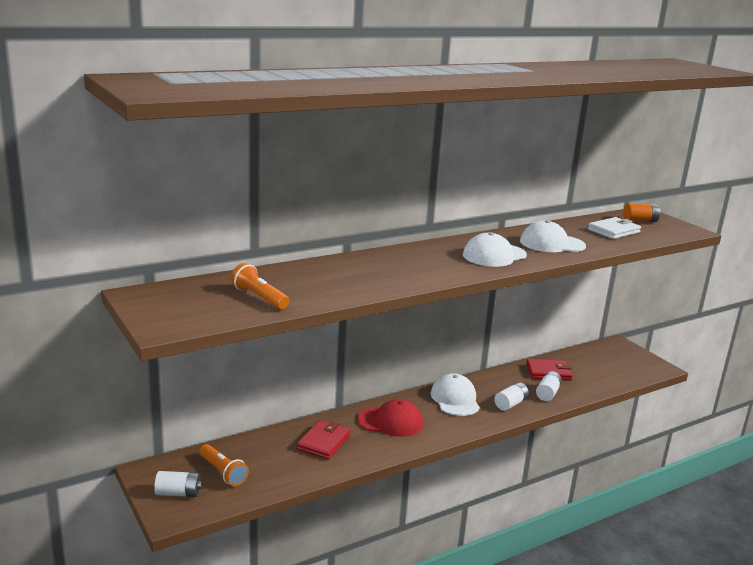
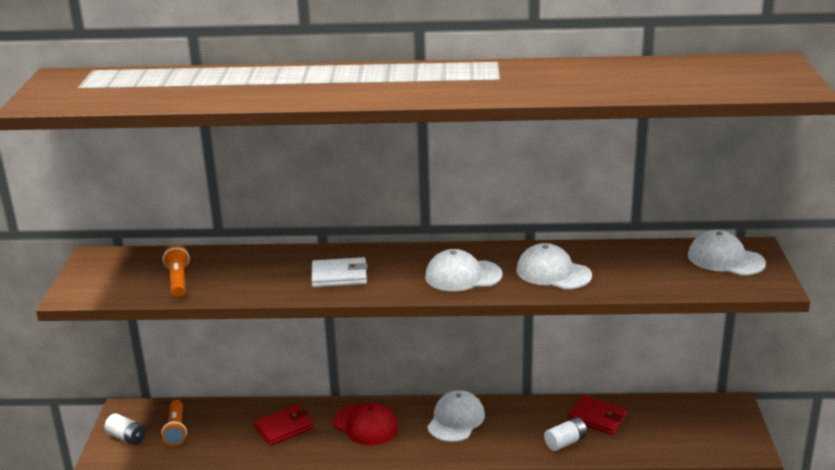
camera: 35 degrees right, 5 degrees up
white battery [494,382,529,411] -> none
white wallet [588,217,641,239] -> white wallet moved to [311,257,368,287]
orange battery [623,203,660,222] -> white cap [688,230,766,275]

